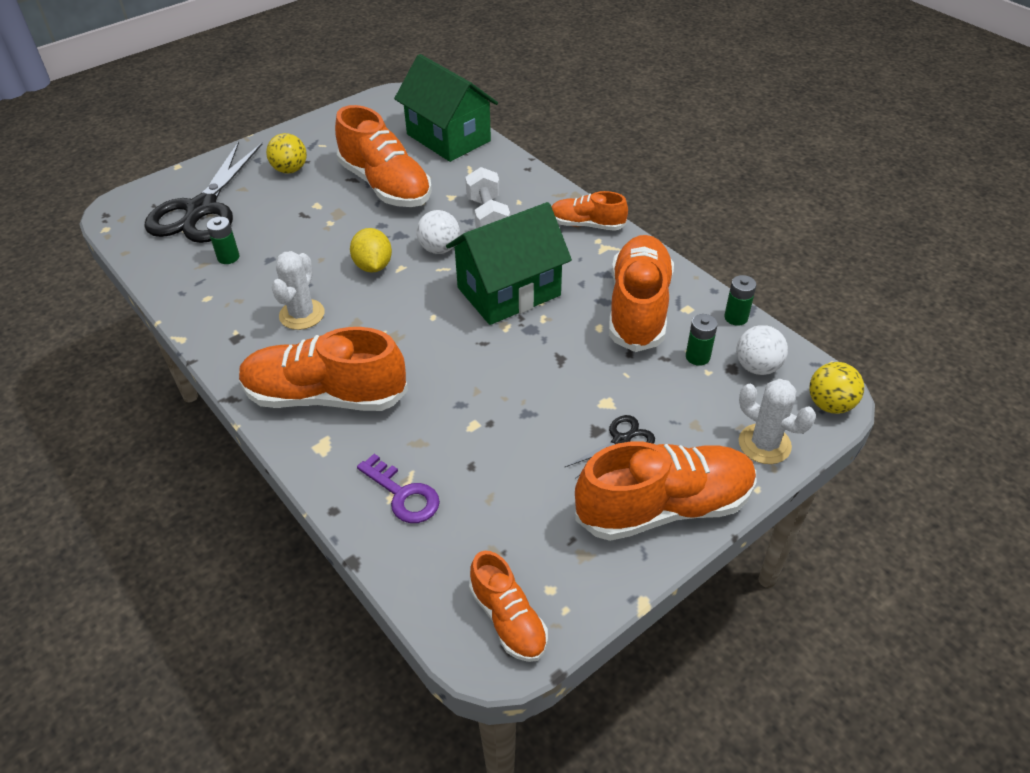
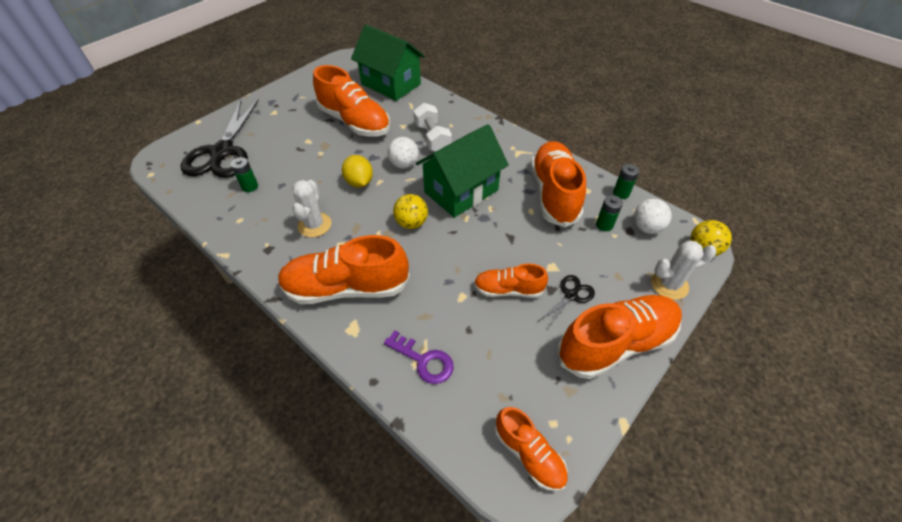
camera: 10 degrees left, 5 degrees up
yellow ball [266,133,307,174] -> yellow ball moved to [393,194,428,229]
orange shoe [551,191,628,231] -> orange shoe moved to [474,263,548,298]
white cactus [739,379,816,464] -> white cactus turned 45 degrees counterclockwise [651,240,716,300]

